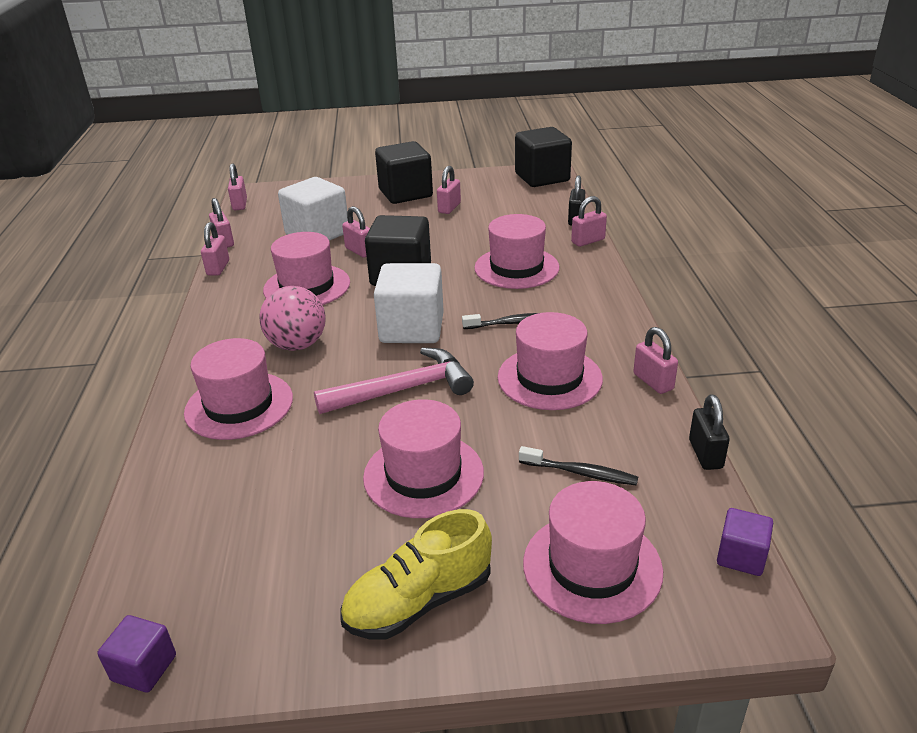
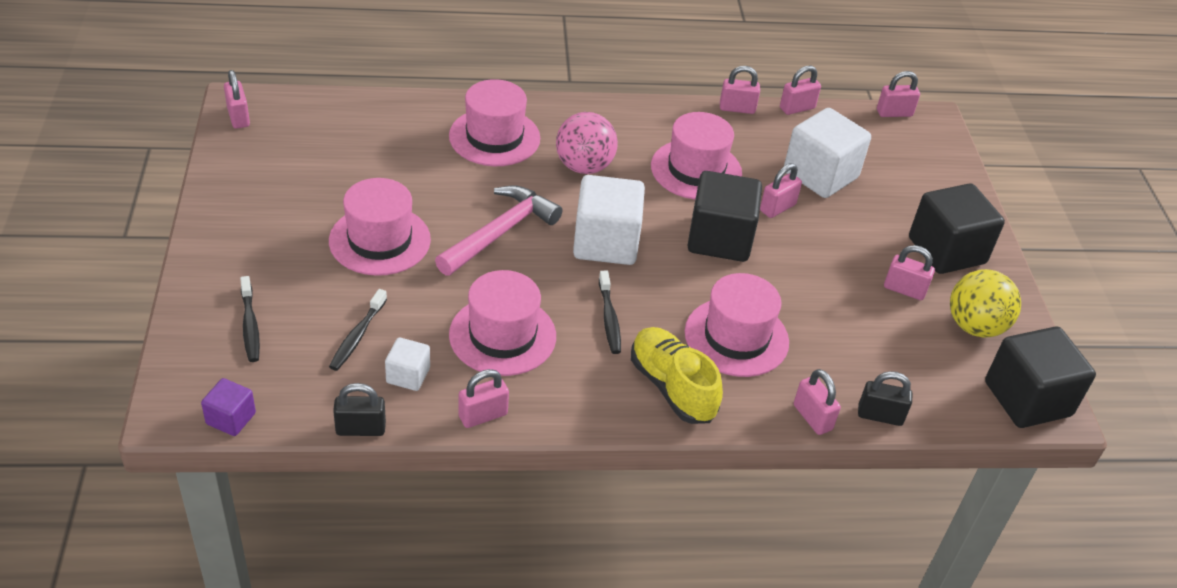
camera: 85 degrees right, 10 degrees up
purple cube [98,615,176,693] -> pink padlock [224,70,250,129]
pink hammer [314,348,474,414] -> pink hammer turned 120 degrees counterclockwise [435,186,563,276]
yellow shoe [340,509,492,639] -> yellow shoe moved to [631,327,723,424]
pink hat [523,481,663,624] -> black toothbrush [240,276,260,362]
none -> white cube [385,337,430,391]
none -> yellow ball [950,269,1021,338]

